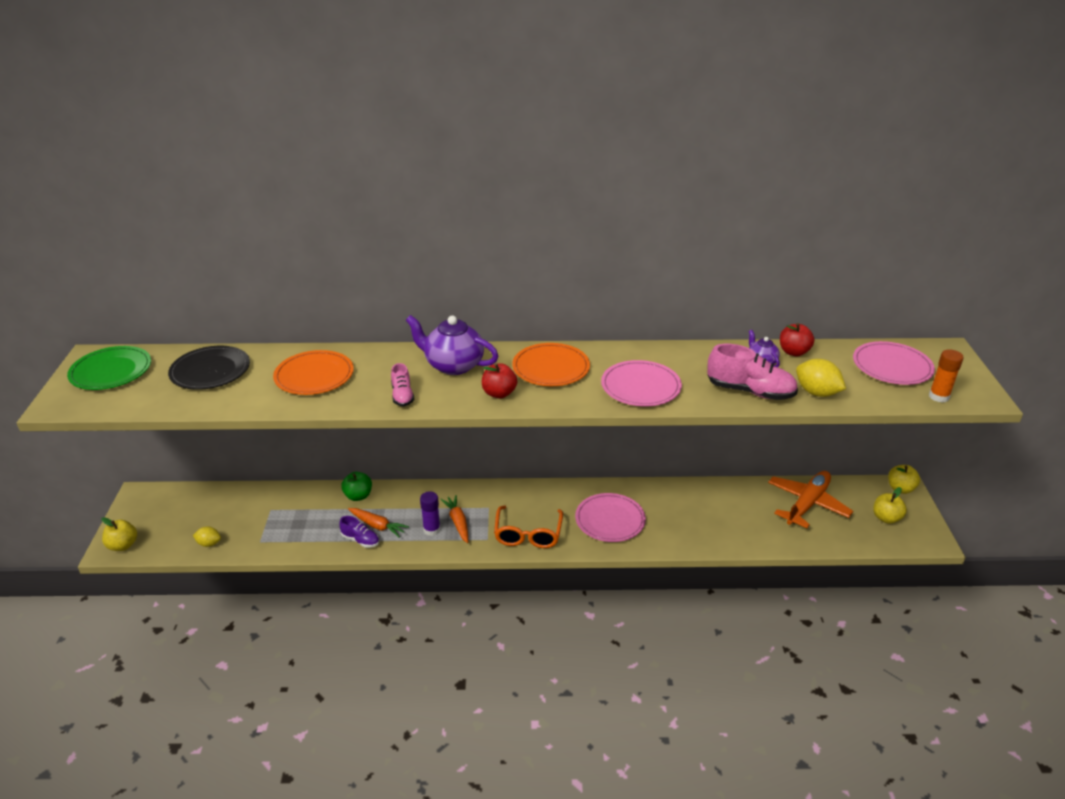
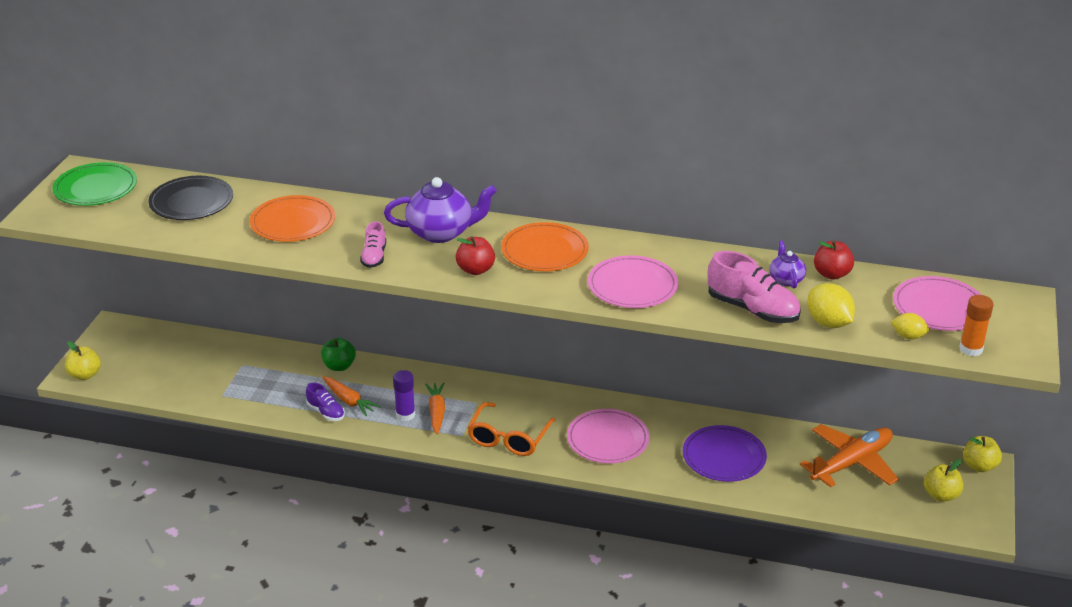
camera: 15 degrees right, 0 degrees up
yellow lemon [193,526,221,547] -> yellow lemon moved to [891,313,929,339]
purple teapot [406,315,498,375] -> purple teapot turned 135 degrees clockwise [384,177,497,243]
none -> purple plate [683,425,767,482]

